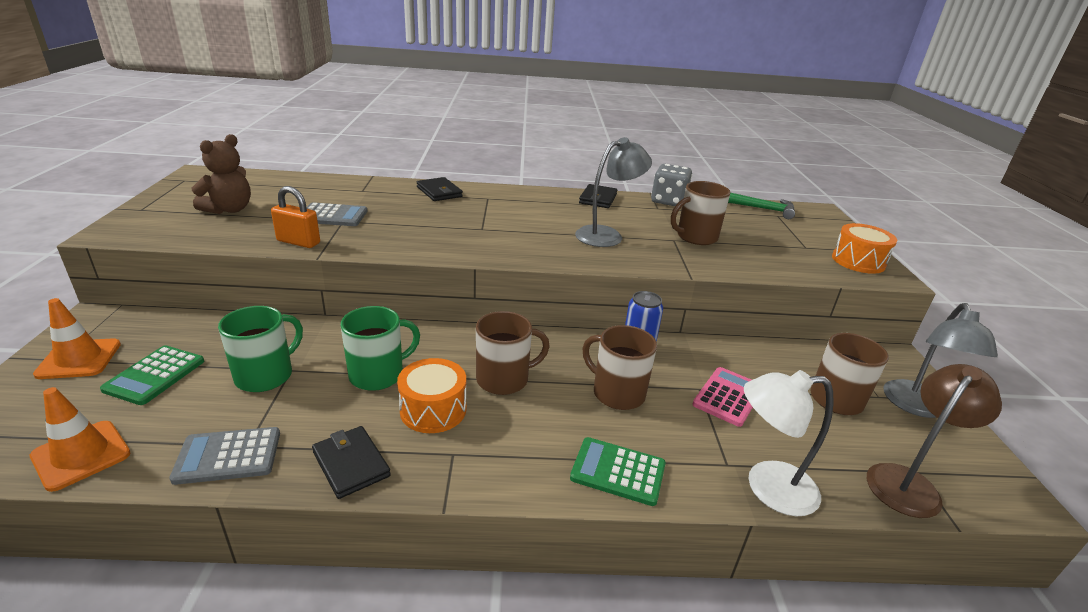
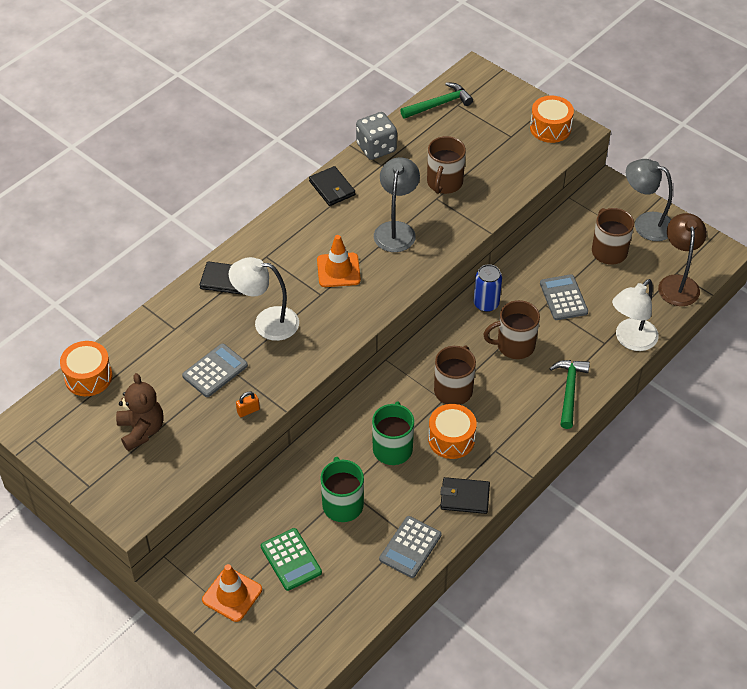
camera: 45 degrees left, 20 degrees up
orange traffic cone [30,387,130,492] -> orange traffic cone moved to [317,235,361,287]
orange padlock [271,186,320,248] -> orange padlock [236,391,260,417], size x0.59
green calculator [570,437,666,506] -> green hammer [549,360,590,429]
pink calculator [693,367,753,427] -> grey calculator [540,274,588,320]
grey lamp [883,303,998,418] -> grey lamp turned 150 degrees clockwise [626,159,673,241]
none -> orange drum [60,341,112,396]
none -> white lamp [229,257,299,341]

